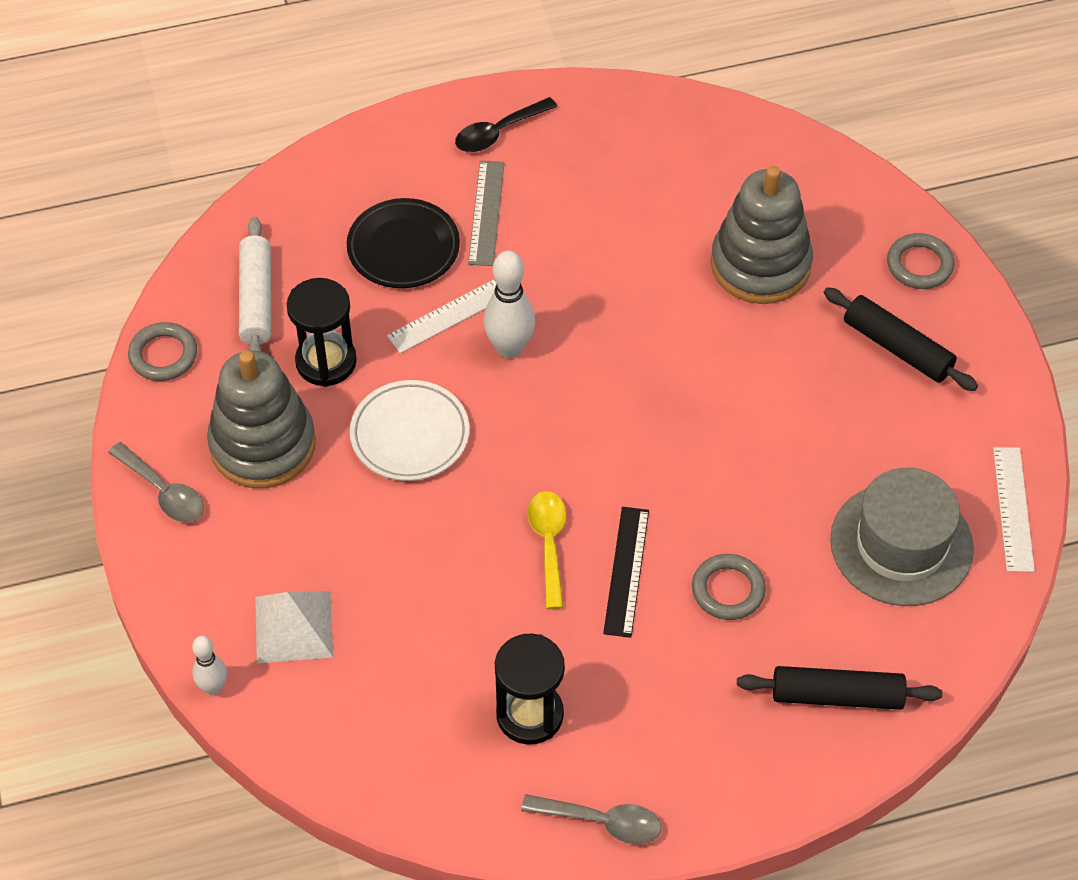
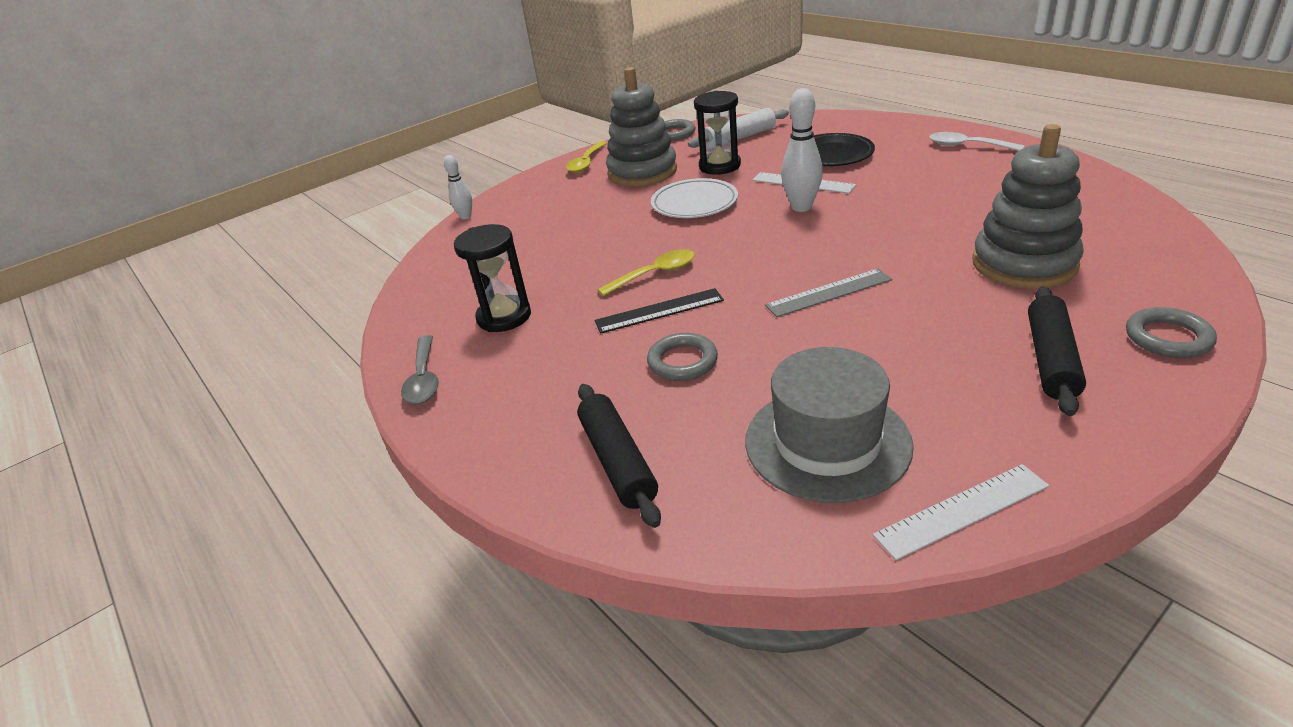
camera: 70 degrees right, 20 degrees down
grey spoon [108,442,204,523] -> yellow spoon [566,141,607,173]
white pyramid [255,591,333,663] -> none
black spoon [455,97,557,152] -> white spoon [930,132,1025,151]
grey ruler [468,161,504,266] -> grey ruler moved to [765,269,892,317]

